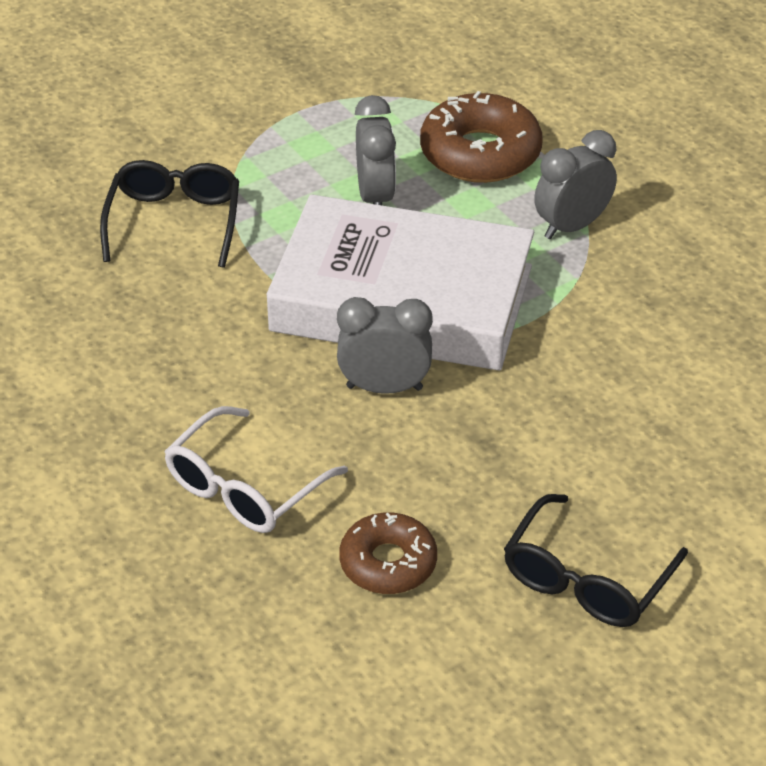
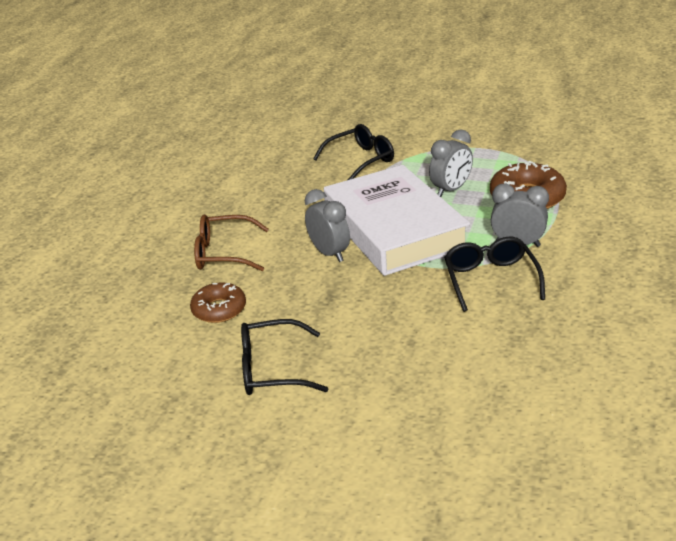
camera: 55 degrees right, 10 degrees down
white glasses [164,406,348,533] -> brown glasses [194,214,269,271]
none -> black glasses [444,237,545,312]

